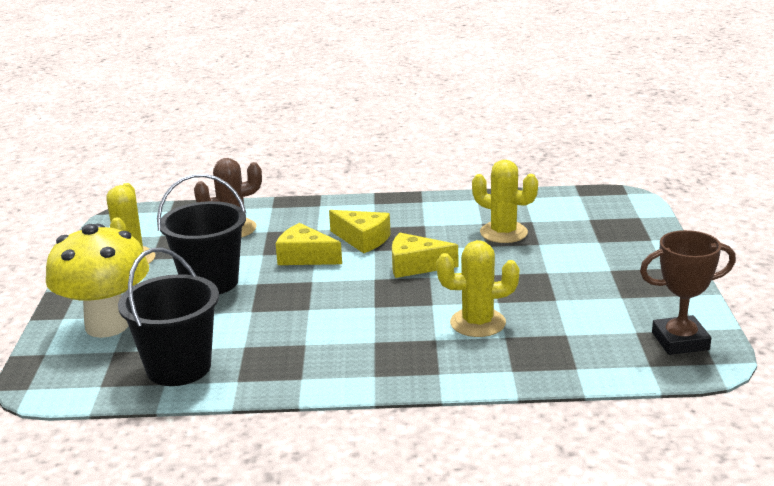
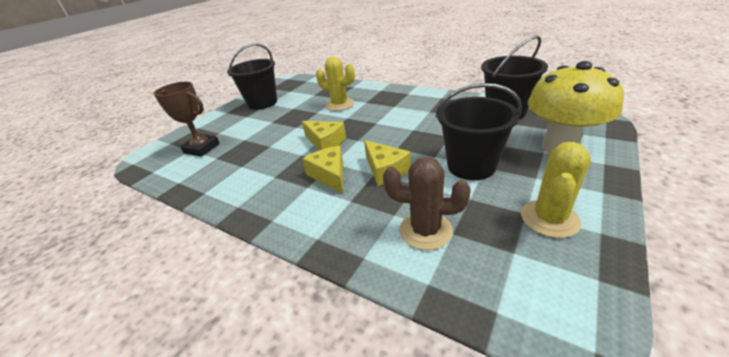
camera: 145 degrees left, 10 degrees up
yellow cactus [472,160,538,243] -> none
brown trophy [640,230,736,355] -> brown trophy moved to [153,82,220,157]
none -> black bucket [227,43,277,110]

